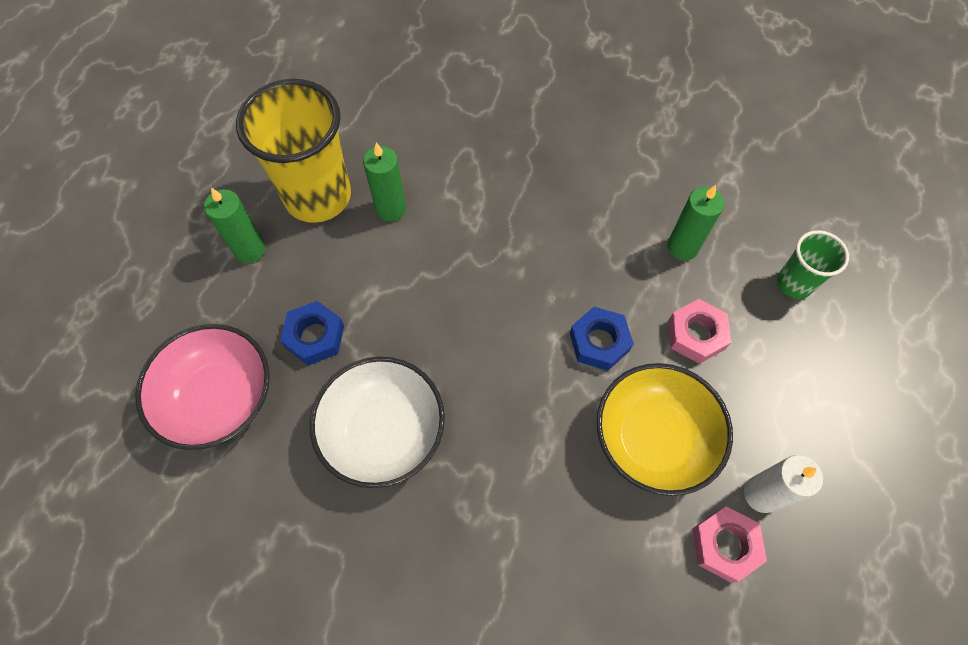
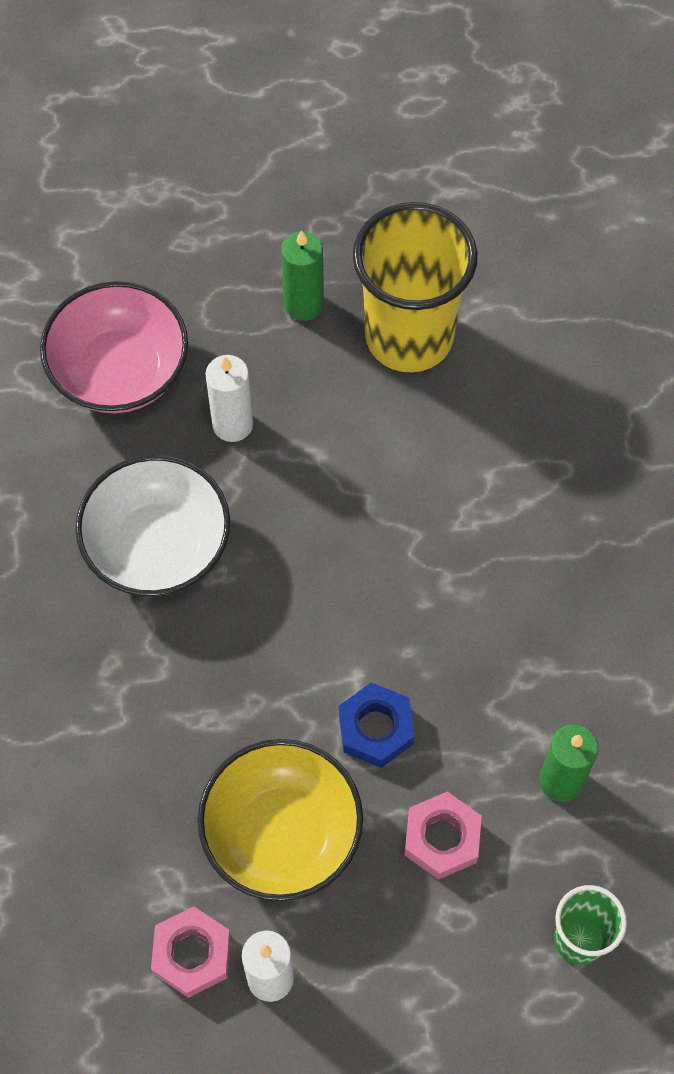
camera: 65 degrees right, 0 degrees up
blue nut [280,301,344,365] -> white candle [205,355,253,442]
green candle [363,142,406,221] -> none

